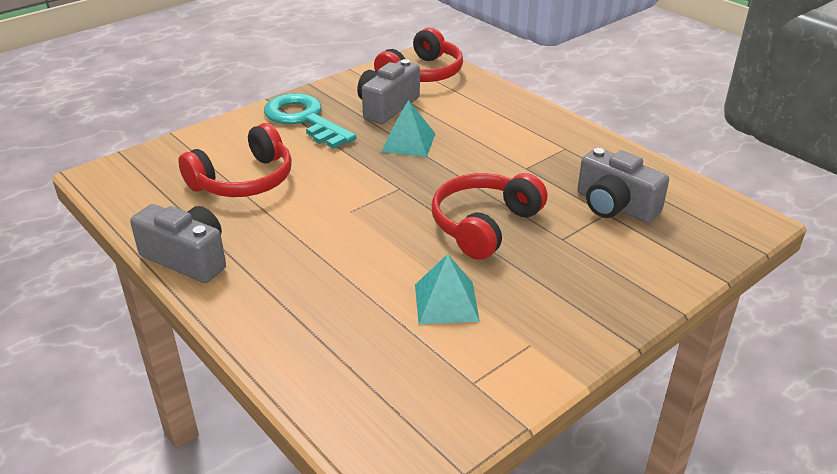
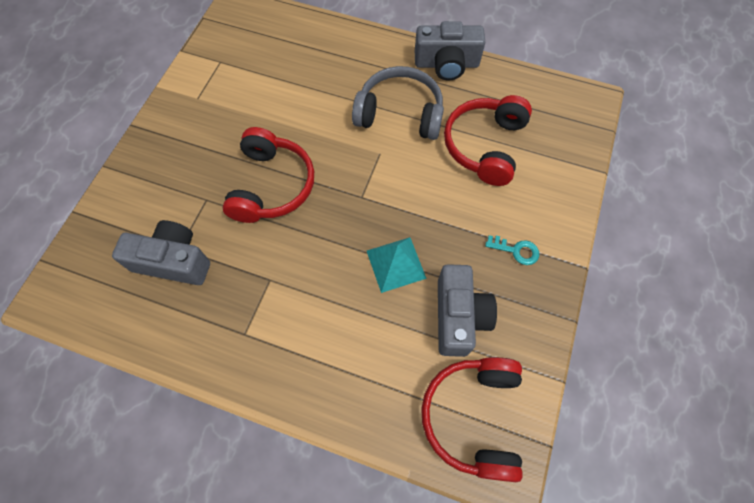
camera: 150 degrees right, 30 degrees up
turquoise key [264,93,356,149] -> turquoise key [485,235,539,265], size x0.43
turquoise pyramid [415,254,480,324] -> none
none -> grey headphones [352,66,444,140]

